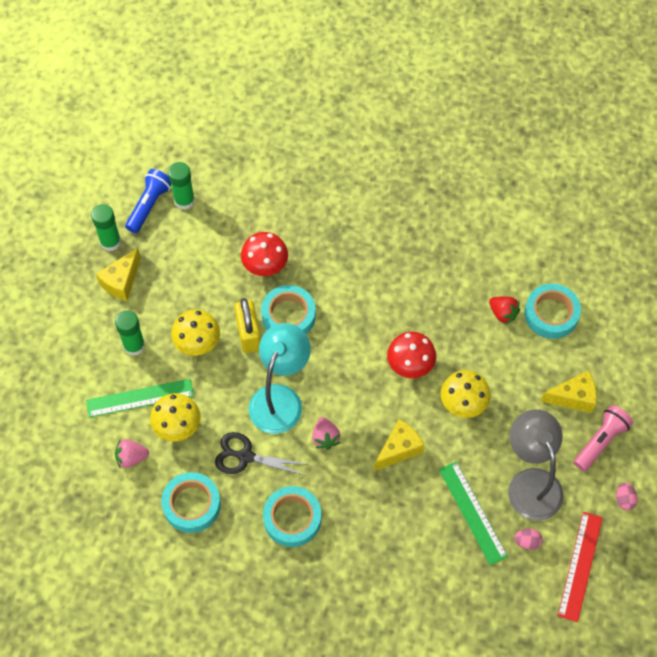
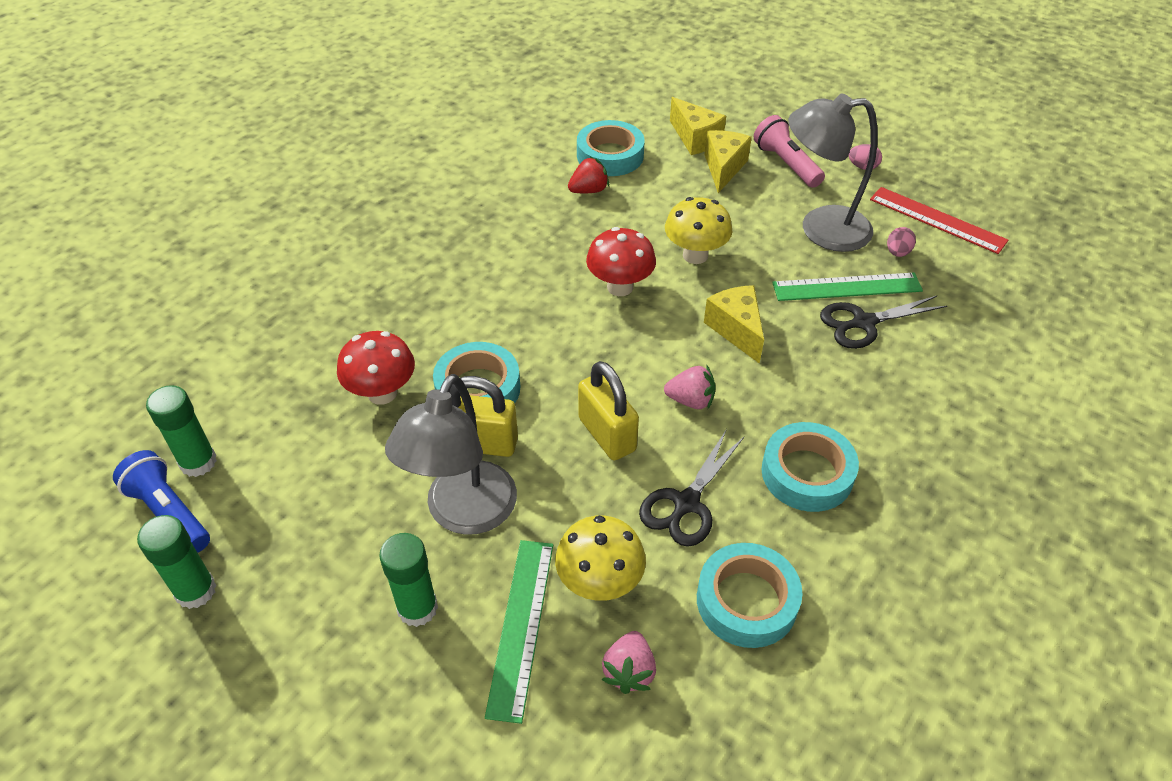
camera: 70 degrees left, 15 degrees down
yellow cheese [96,248,141,301] -> yellow cheese moved to [670,97,726,155]
yellow mushroom [171,309,220,356] -> grey lamp [385,374,517,535]
turquoise lamp [249,323,311,434] -> yellow padlock [578,361,639,461]
none -> black scissors [820,296,947,349]

